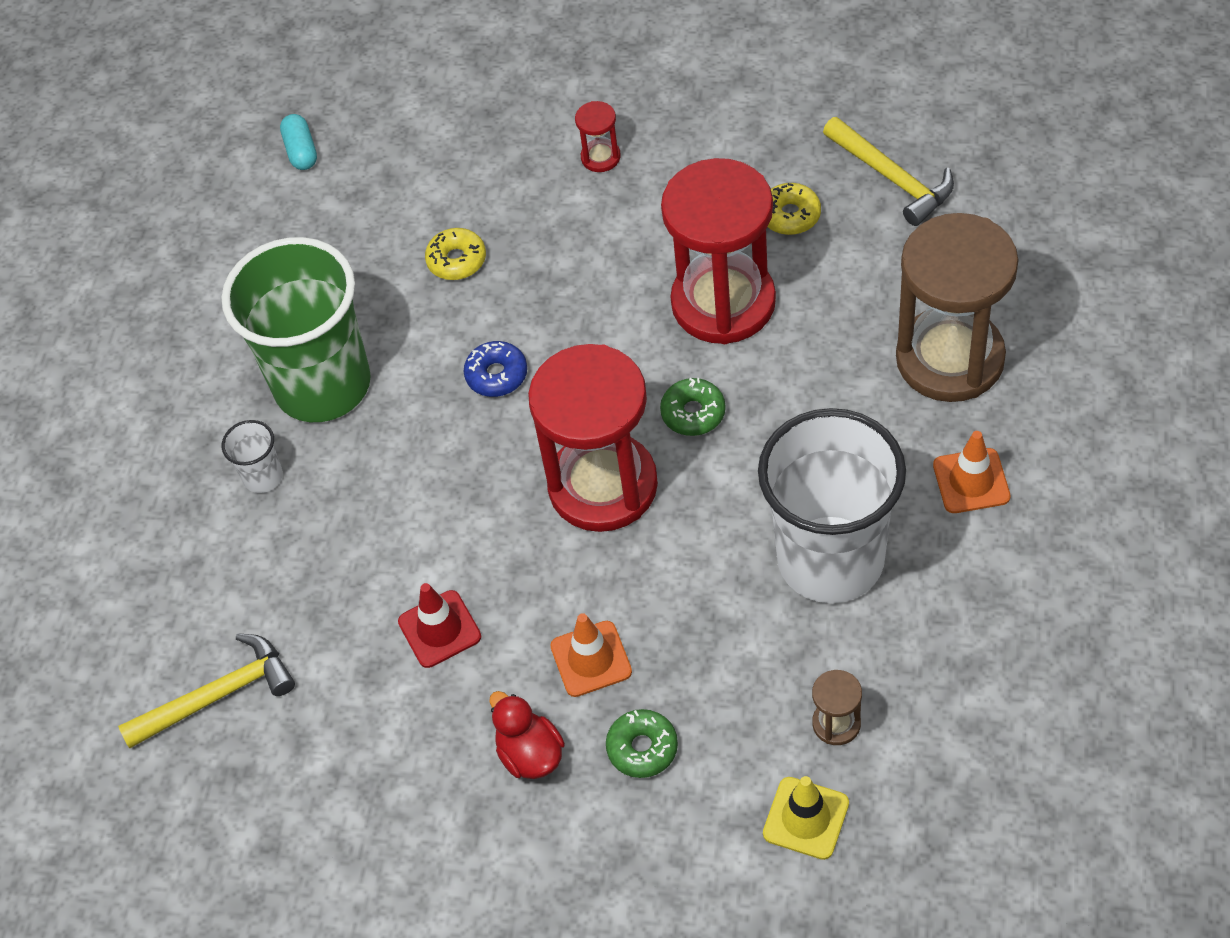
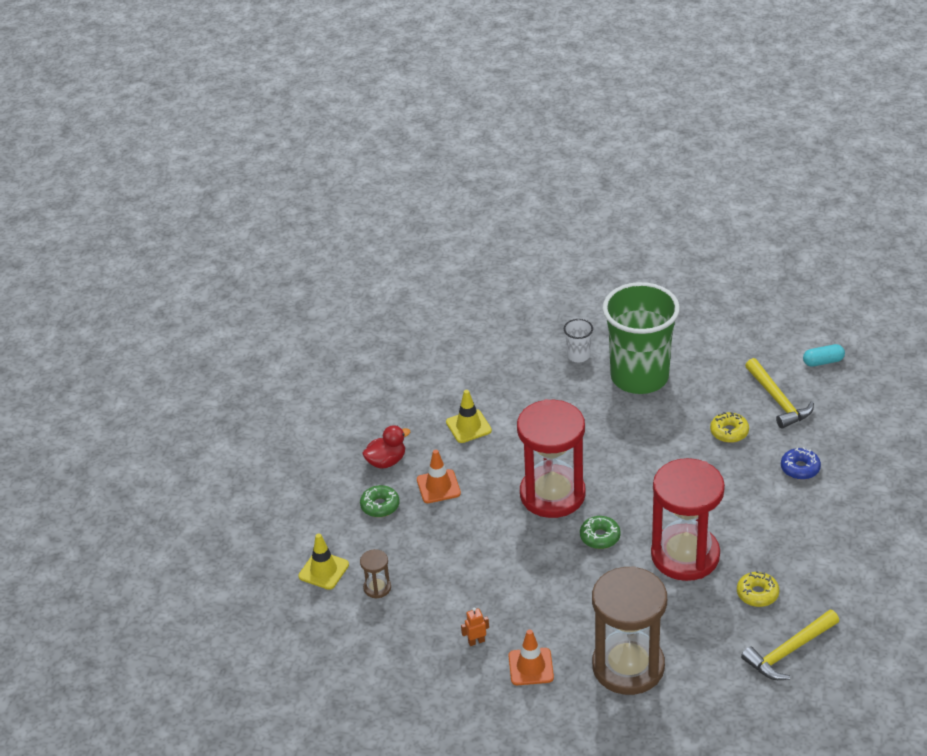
camera: 90 degrees right, 15 degrees down
yellow hammer [118,633,295,748] -> yellow hammer moved to [745,358,814,429]
red traffic cone [398,583,481,668] -> yellow traffic cone [446,390,492,443]
blue donut [464,341,527,397] -> blue donut moved to [781,447,821,480]
red hourglass [575,101,621,172] -> none
white cup [758,408,906,603] -> none
none -> orange robot [461,607,489,646]

